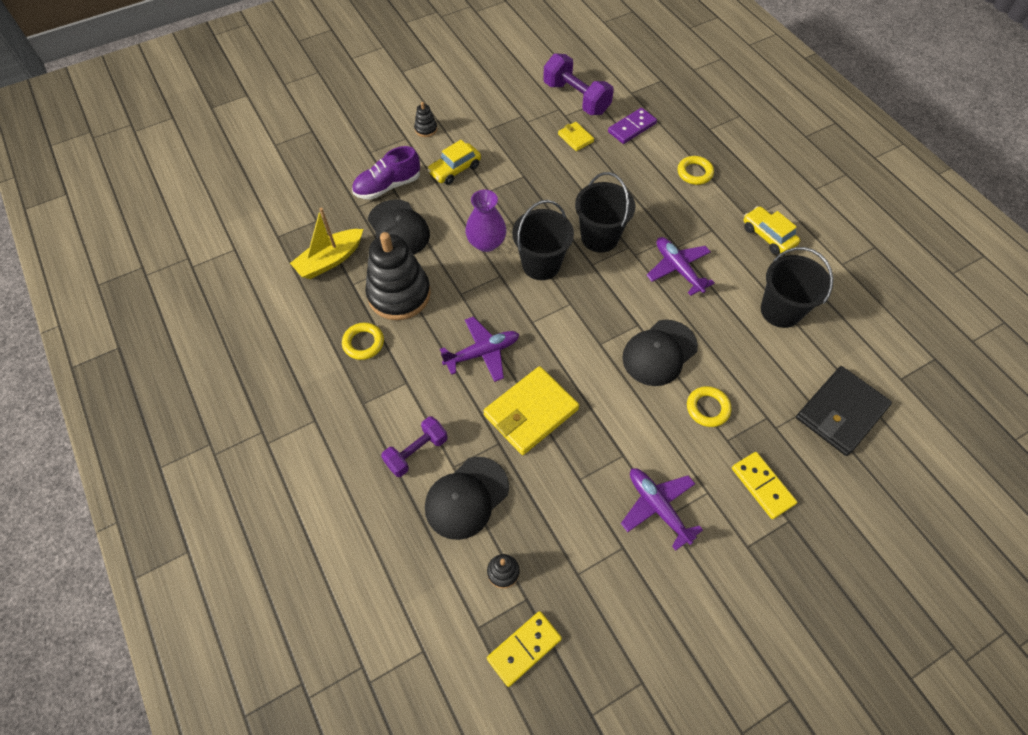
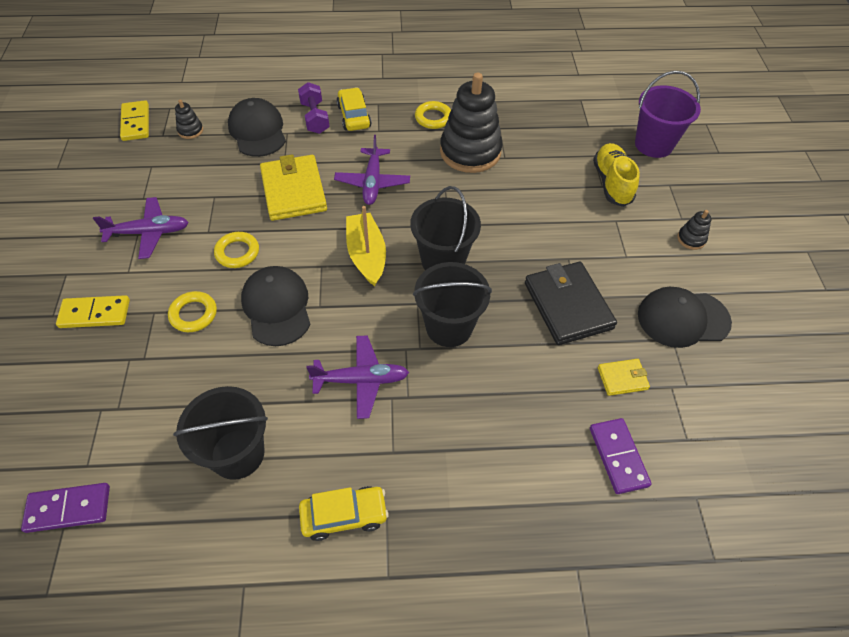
camera: 115 degrees right, 5 degrees down
yellow boat [290,208,363,279] -> yellow boat moved to [346,206,386,286]
purple shoe [352,146,420,200] -> yellow shoe [593,143,640,207]
black cap [368,199,430,255] -> black cap moved to [638,287,732,348]
yellow car [427,140,481,185] -> yellow car moved to [336,87,371,131]
purple vase [465,190,507,252] -> none
purple dumbbell [543,53,614,115] -> none
yellow ring [678,156,714,185] -> yellow ring moved to [214,232,259,268]
black wallet [796,366,892,456] -> black wallet moved to [525,262,617,345]
none -> purple domino [21,483,110,533]
none -> purple bucket [635,71,701,158]

